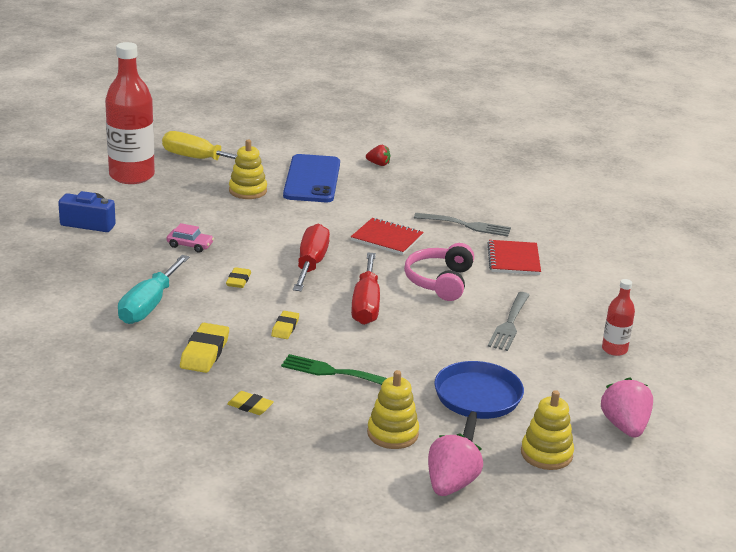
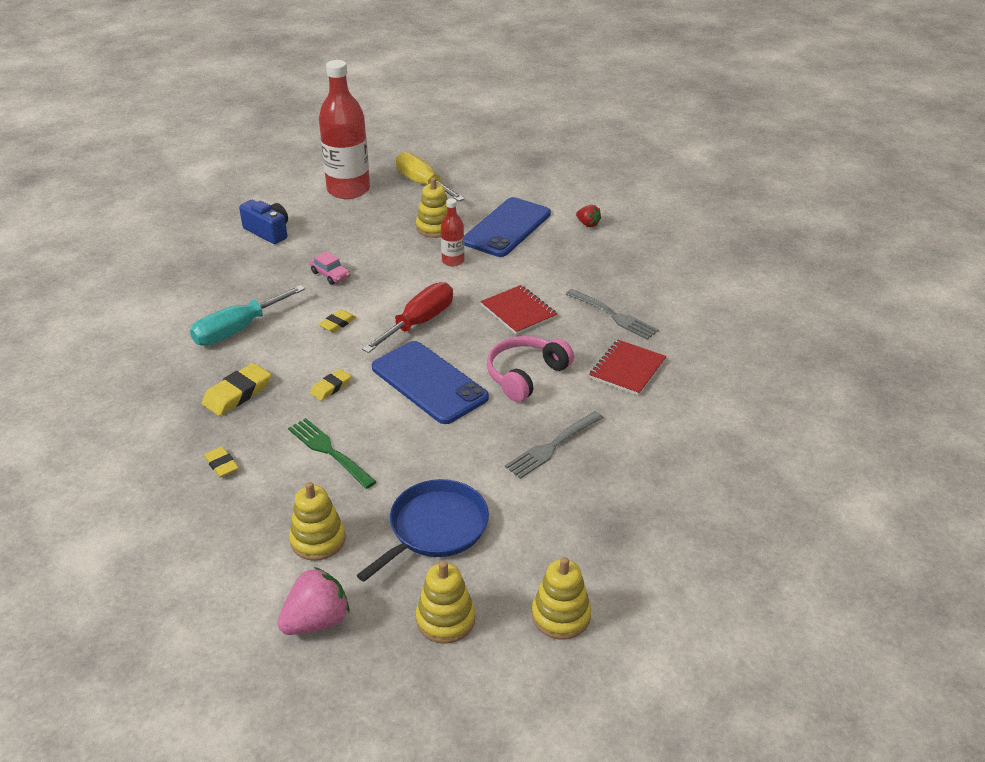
camera: 30 degrees right, 10 degrees up
red screwdriver [351,253,380,325] -> blue phone [372,341,489,424]
pink strawberry [601,377,653,438] -> yellow stacking toy [532,557,591,640]
red bottle [602,279,635,356] -> red bottle moved to [441,198,464,266]

